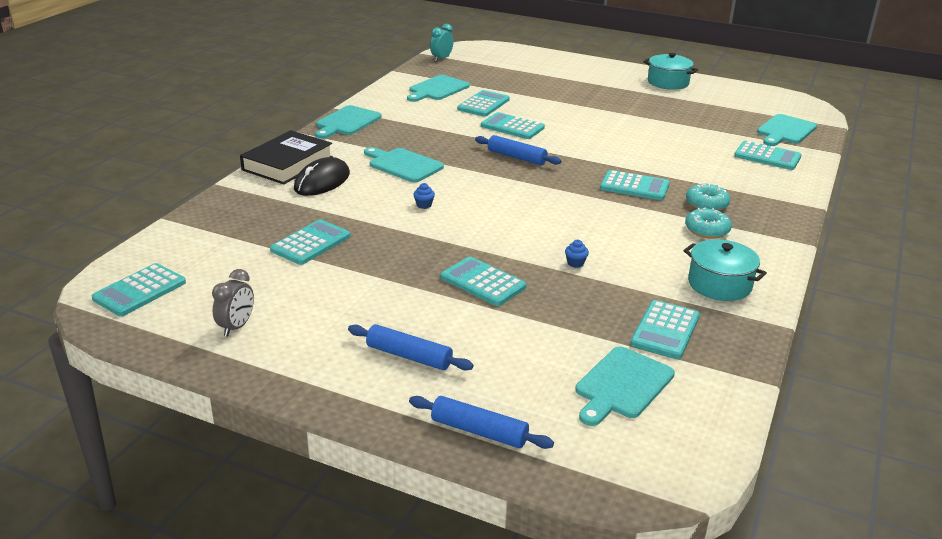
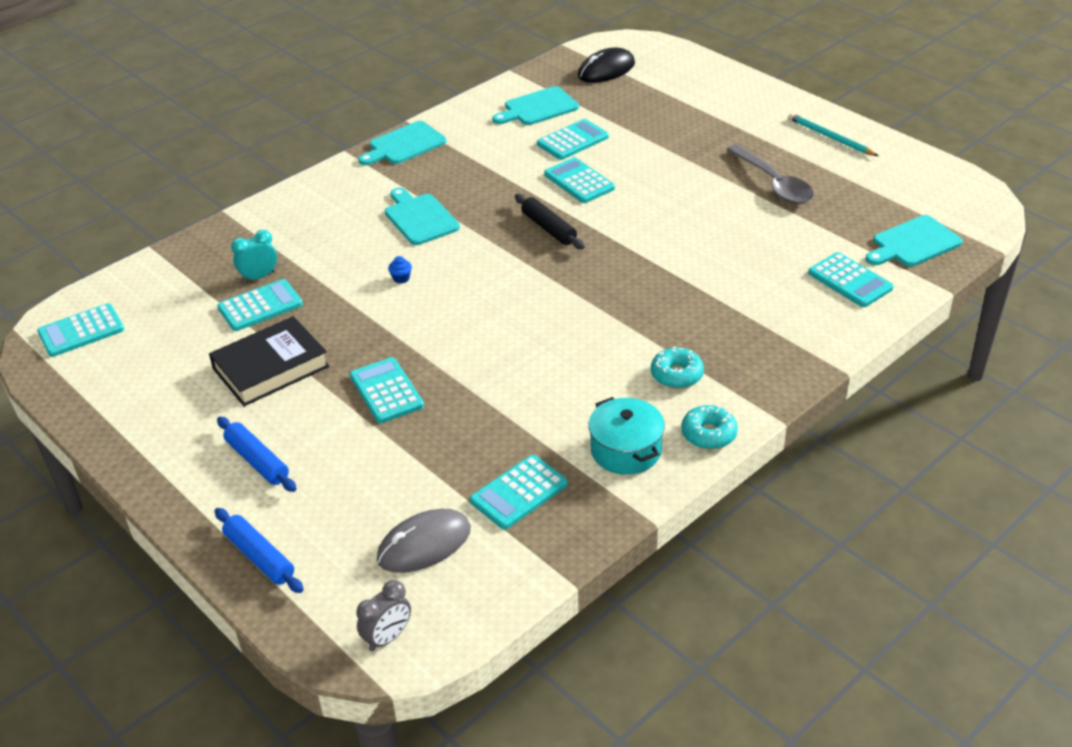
camera: 25 degrees right, 10 degrees up
grey clock [212,269,254,337] -> grey clock moved to [356,580,411,651]
black book [240,130,333,184] -> black book moved to [209,316,329,406]
black mouse [294,157,350,196] -> black mouse moved to [578,48,635,83]
turquoise clock [430,24,454,62] -> turquoise clock moved to [231,230,277,283]
blue rolling pin [475,135,561,165] -> black rolling pin [515,194,585,249]
blue cupcake [565,240,589,268] -> none
turquoise cutting board [575,346,675,426] -> grey mouse [377,509,471,573]
turquoise calculator [600,170,670,200] -> none
turquoise pot [644,53,698,90] -> turquoise pencil [788,113,878,156]
turquoise donut [686,183,730,211] -> turquoise donut moved to [681,405,738,449]
none -> grey spoon [727,144,814,204]

